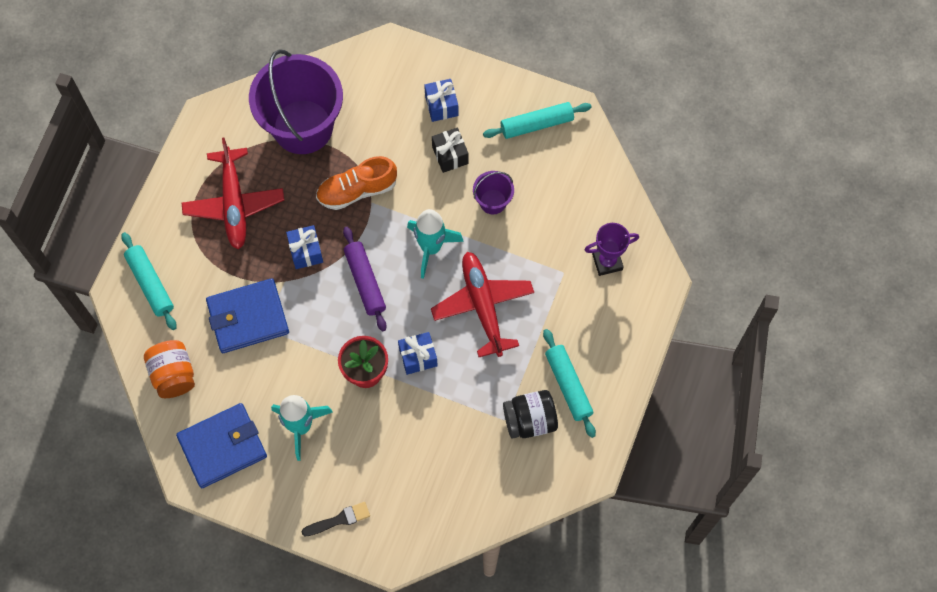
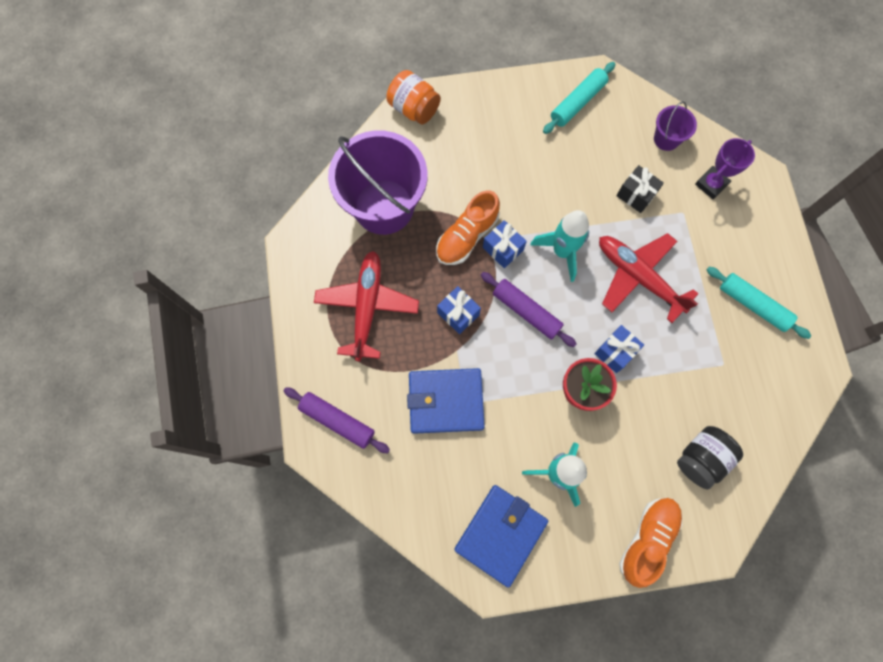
camera: 30 degrees left, 5 degrees up
turquoise rolling pin [121,232,176,330] -> purple rolling pin [283,387,390,454]
orange jar [144,340,195,398] -> orange jar moved to [386,70,441,124]
red plane [181,138,284,249] -> red plane turned 135 degrees counterclockwise [314,251,419,361]
blue wallet [206,278,289,353] -> blue wallet turned 45 degrees clockwise [407,368,485,434]
black brush [301,502,370,536] -> orange shoe [619,498,682,588]
blue gift [424,79,459,122] -> blue gift moved to [483,220,527,268]
black gift [432,128,469,173] -> black gift moved to [616,165,664,213]
purple bucket [473,171,514,214] -> purple bucket moved to [654,101,697,151]
black jar [503,390,558,439] -> black jar moved to [677,426,743,489]

